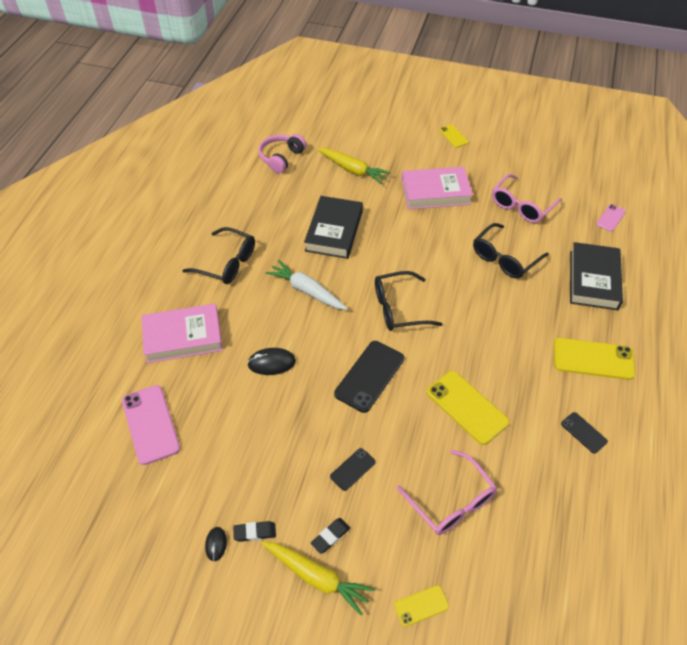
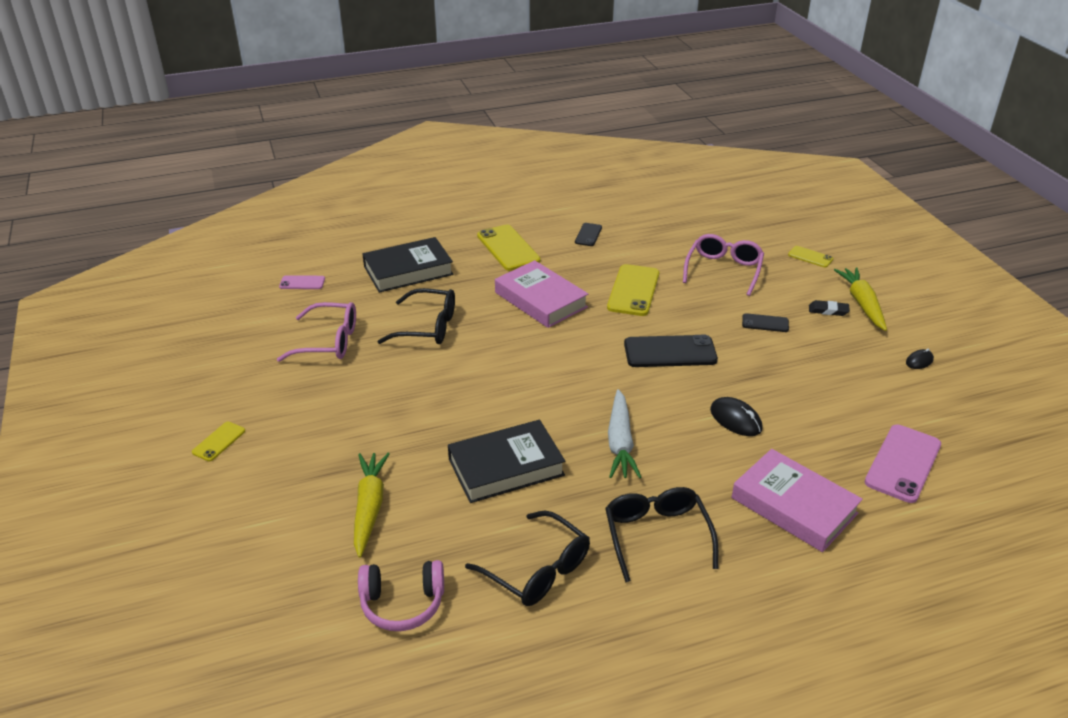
camera: 125 degrees left, 15 degrees down
black eraser [233,521,276,542] -> none
black glasses [375,271,443,331] -> black glasses moved to [465,511,590,606]
pink book [401,167,473,209] -> pink book moved to [495,260,588,328]

